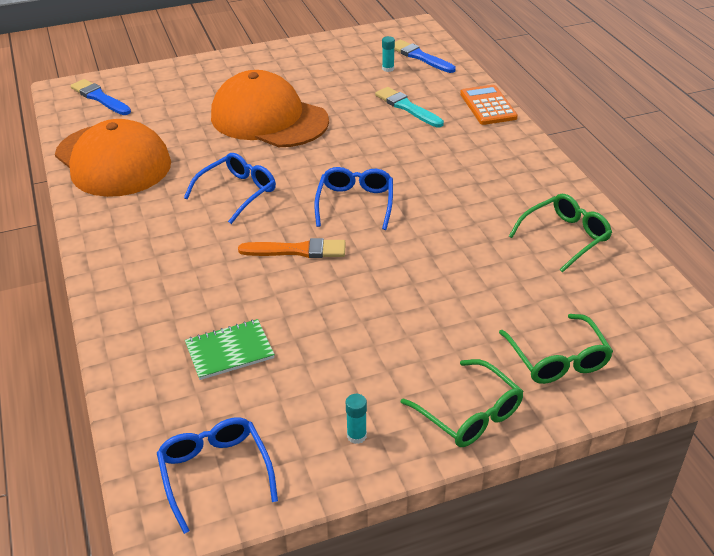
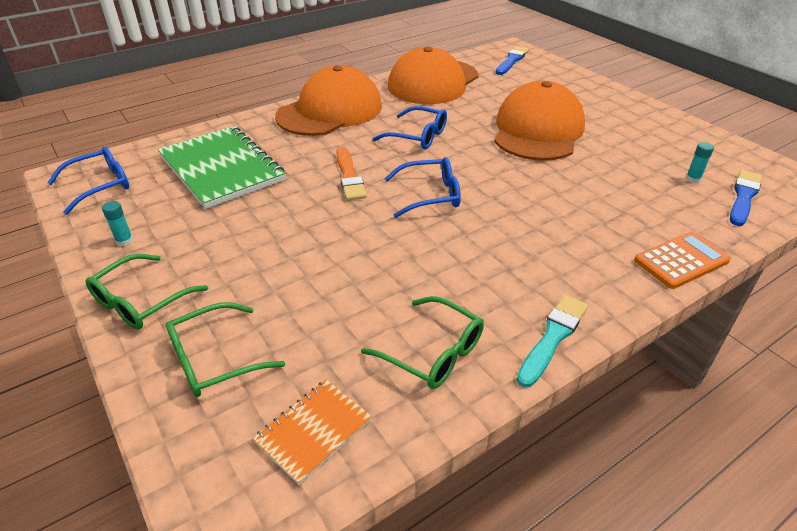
camera: 75 degrees right, 0 degrees up
green notebook [185,319,275,380] -> green notebook [158,126,286,209], size x1.98
turquoise brush [375,87,444,127] -> turquoise brush moved to [517,295,588,388]
none -> orange notebook [253,380,372,485]
none -> orange cap [275,65,382,136]

